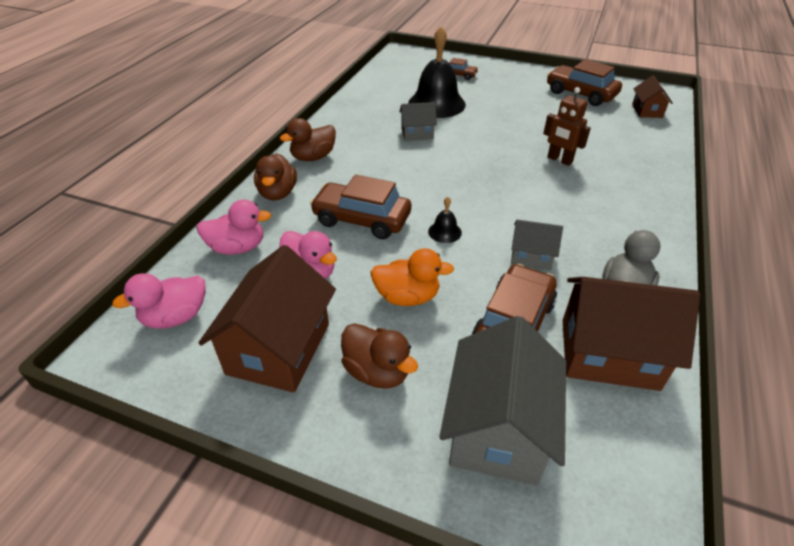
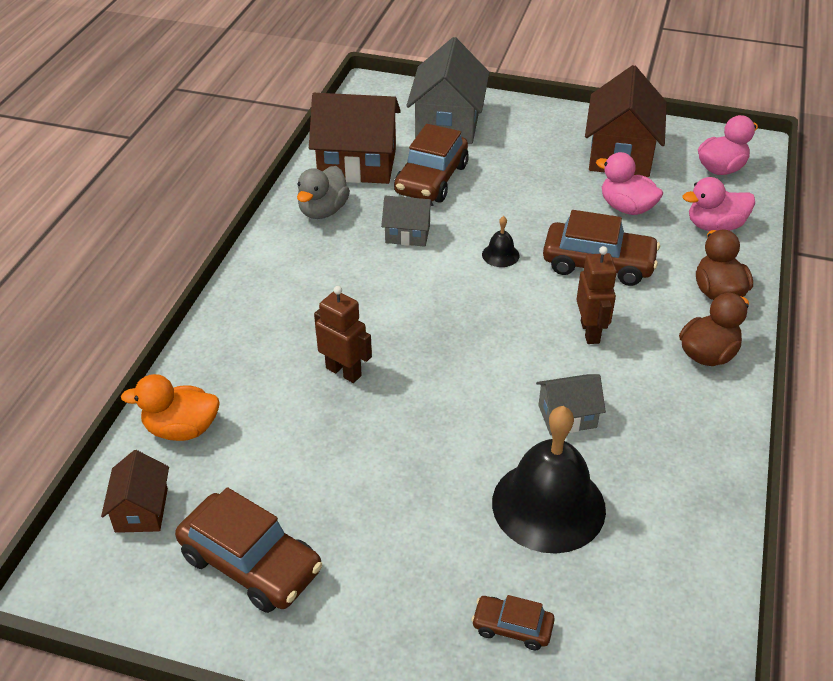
camera: 175 degrees right, 0 degrees up
brown duck [341,323,418,389] -> none
orange duck [371,248,454,306] -> orange duck moved to [121,374,220,441]
none -> brown robot [576,246,617,344]

